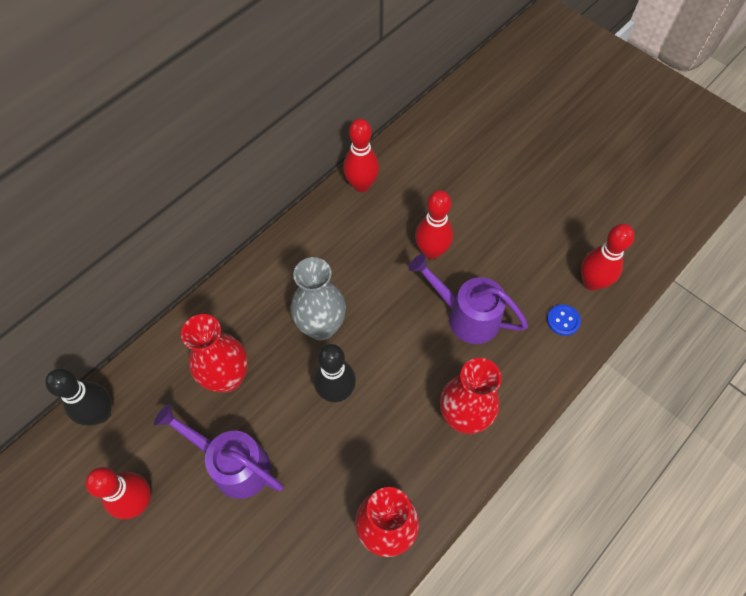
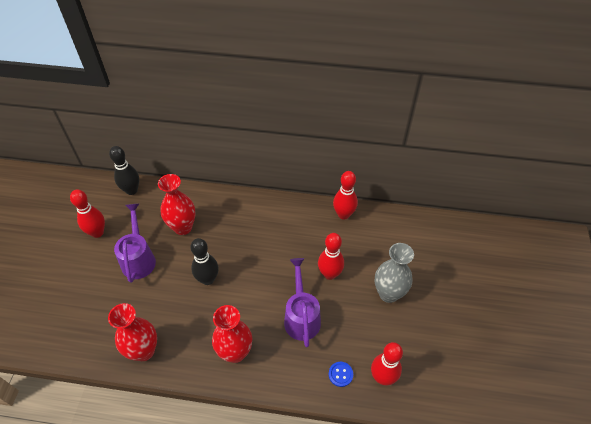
camera: 55 degrees right, 10 degrees down
grey vase [290,257,346,340] -> grey vase moved to [375,243,414,303]

